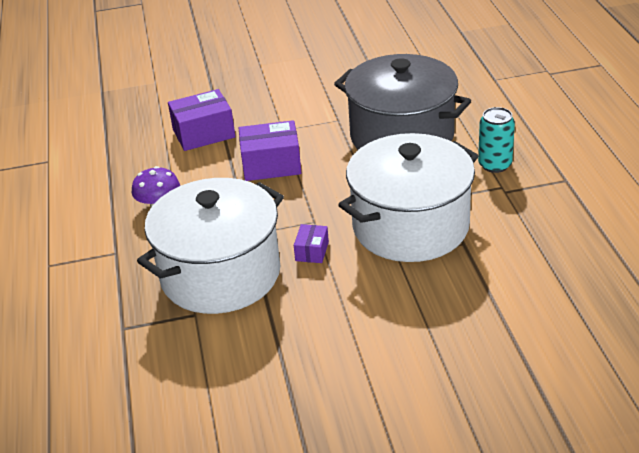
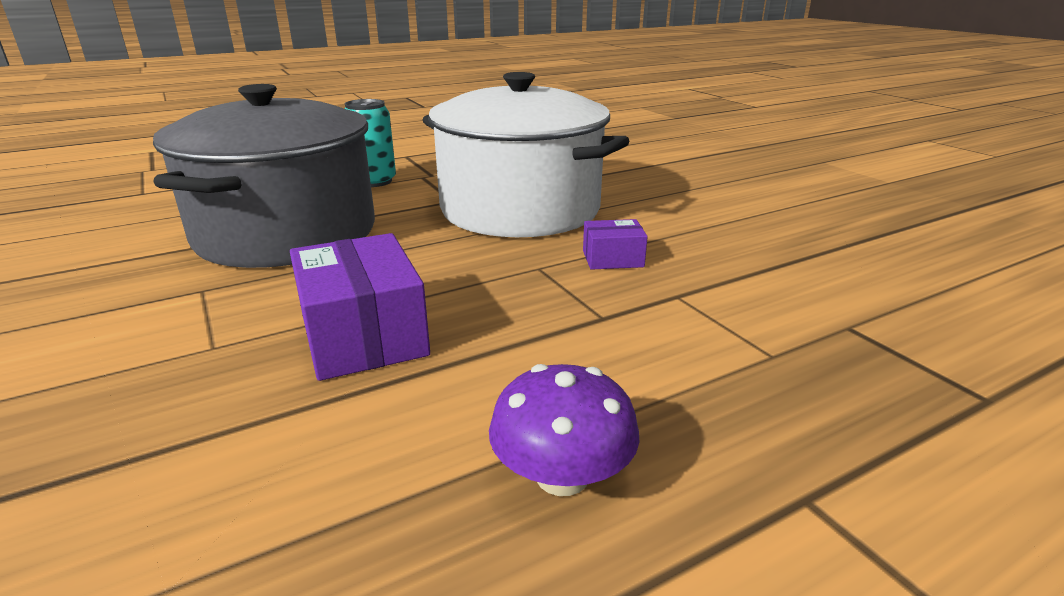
camera: 110 degrees left, 10 degrees down
white pot [137,178,284,314] -> none
purple box [168,89,235,151] -> none

